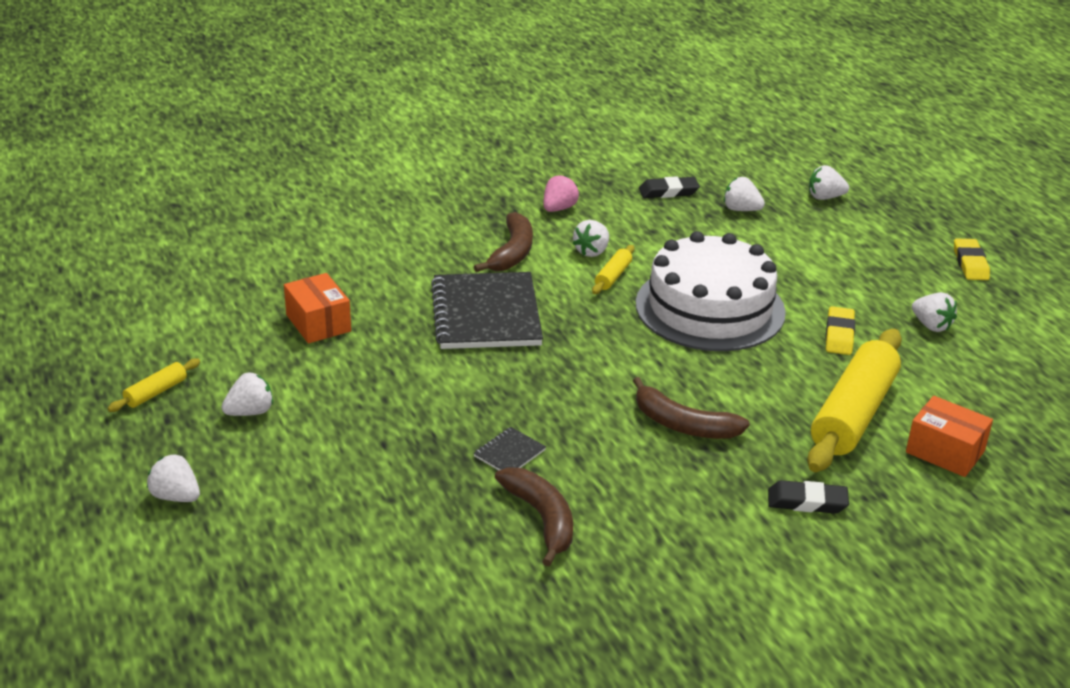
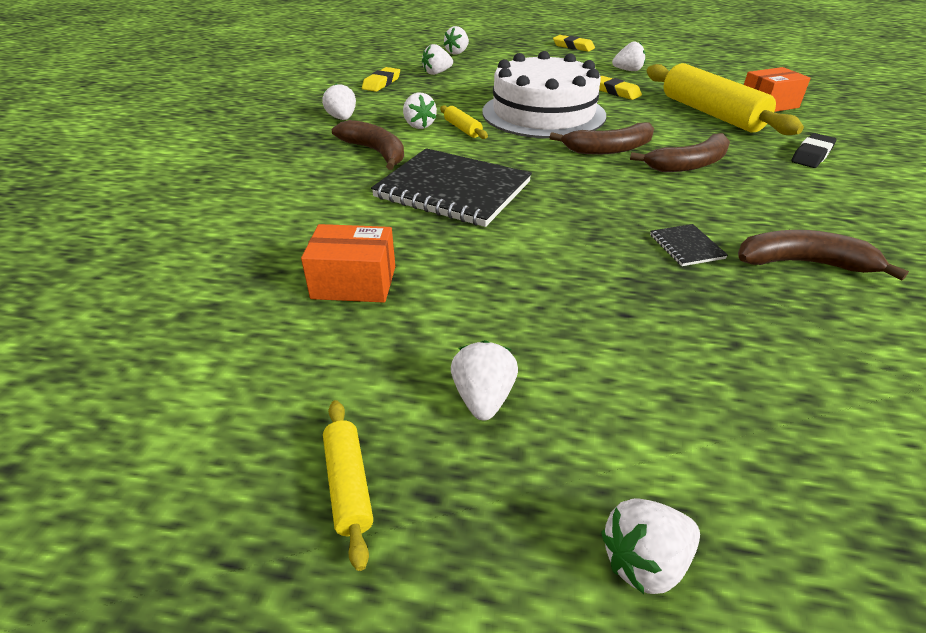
camera: 55 degrees left, 5 degrees up
pink strawberry [543,175,579,212] -> white strawberry [322,83,356,120]
black eraser [639,176,700,198] -> yellow eraser [362,67,400,92]
none -> brown banana [550,122,654,155]

